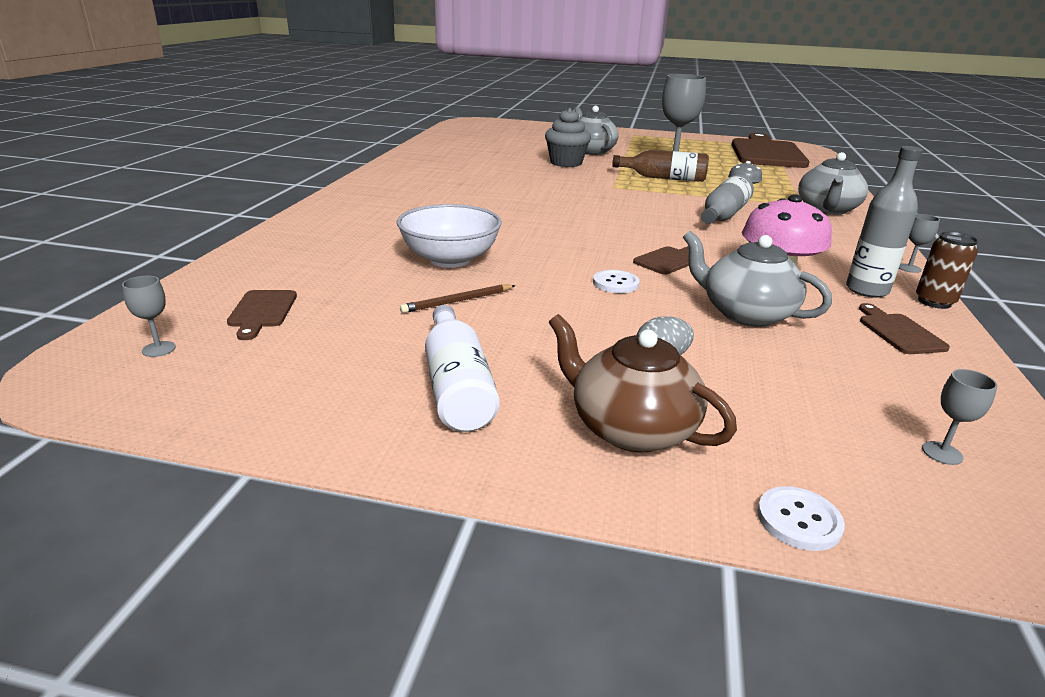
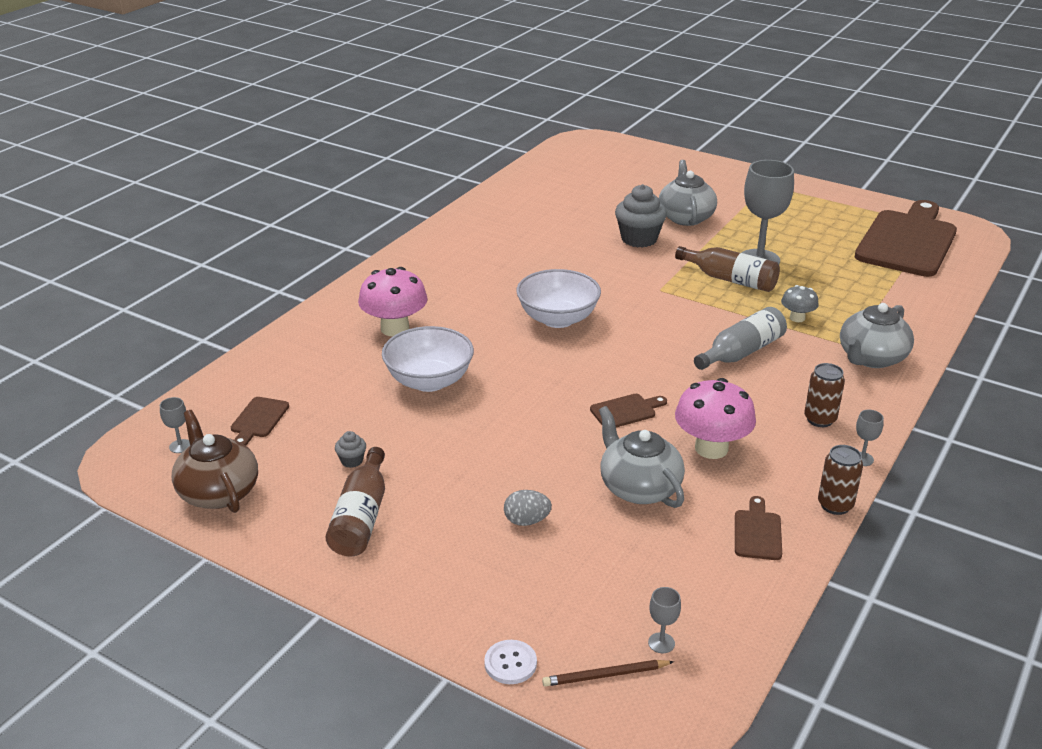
camera: 20 degrees right, 5 degrees up
brown pencil [400,284,516,313] -> brown pencil moved to [542,660,674,687]
white bottle [425,305,500,432] -> brown bottle [325,447,385,557]
brown teapot [549,314,737,452] -> brown teapot moved to [172,410,258,513]
white button [593,270,640,293] -> none
grey bottle [846,146,923,298] -> none
none -> grey cupcake [335,431,366,468]
none -> pink mushroom [358,267,428,337]
none -> white bowl [516,269,601,328]
none -> brown can [804,363,845,427]

